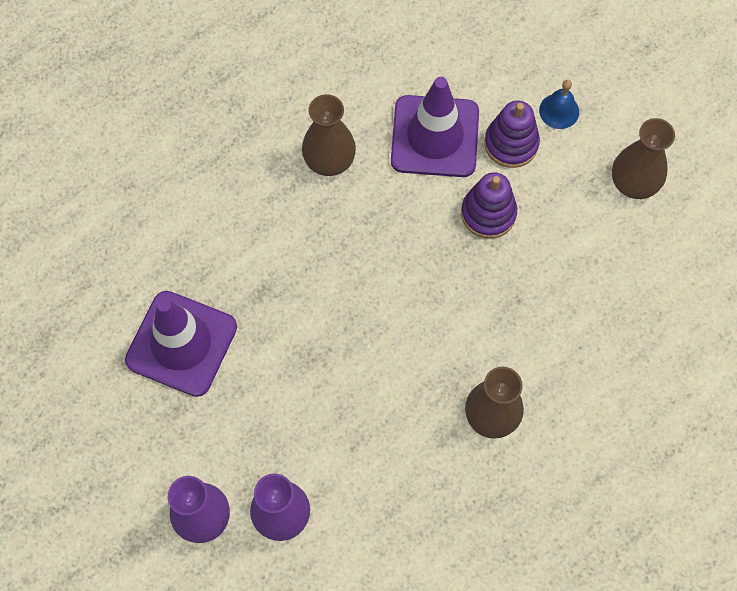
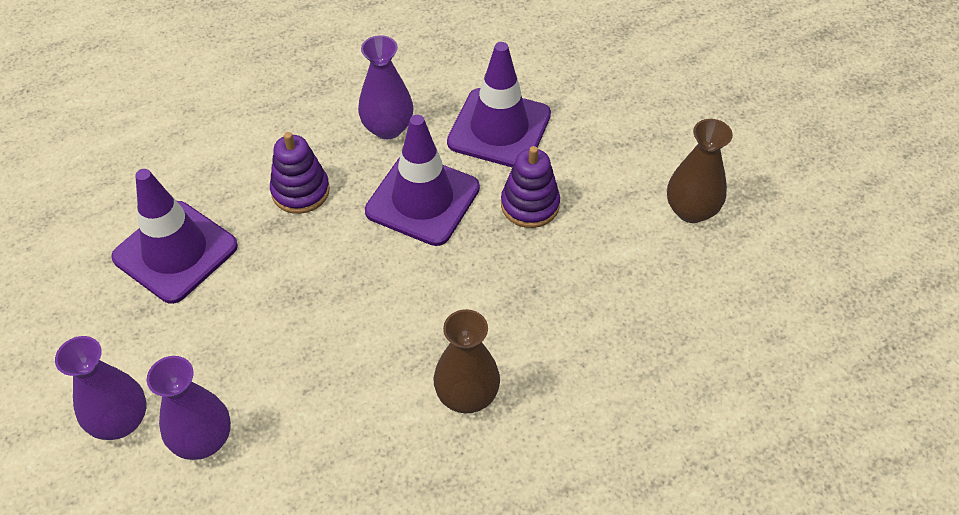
camera: 15 degrees right, 15 degrees down
brown vase [302,94,356,176] -> purple vase [358,35,414,139]
purple stacking toy [485,100,540,168] -> purple stacking toy moved to [270,132,330,214]
blue bell [539,80,579,129] -> none
none -> purple traffic cone [365,115,480,246]

